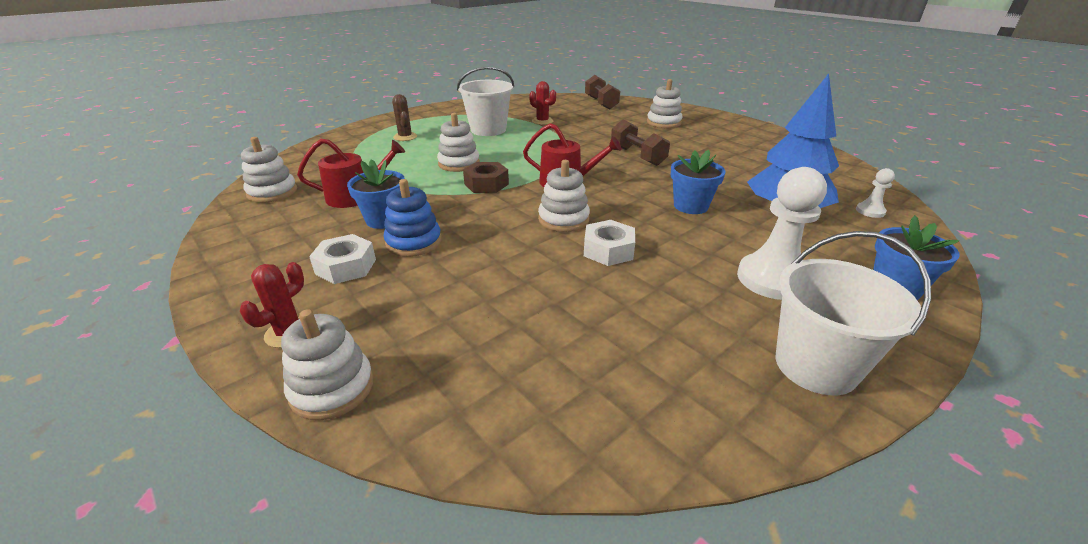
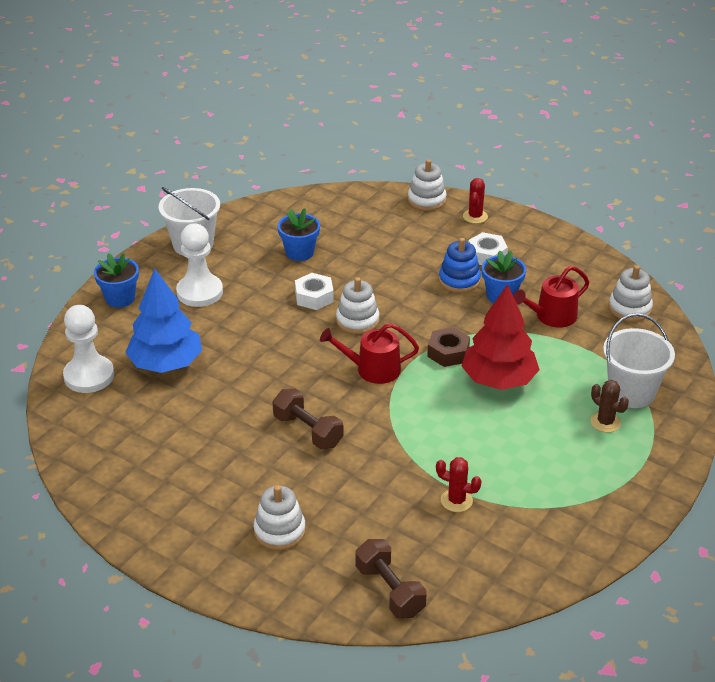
camera: 165 degrees right, 5 degrees up
white stacking toy [437,113,480,172] -> red tree [462,284,540,390]
white bucket [457,67,514,136] -> white bucket moved to [603,313,675,408]
blue flower pot [671,150,725,214] -> blue flower pot moved to [278,208,320,261]
white pawn [856,168,895,218] -> white pawn [63,305,114,393], size x2.10

